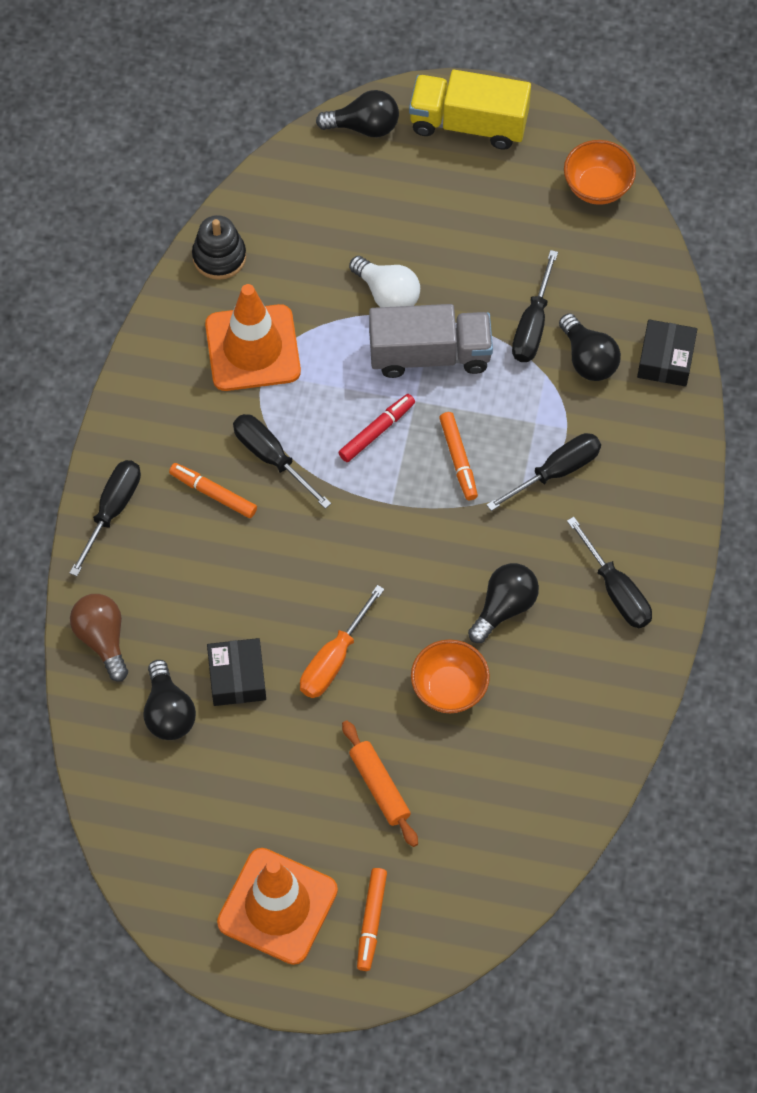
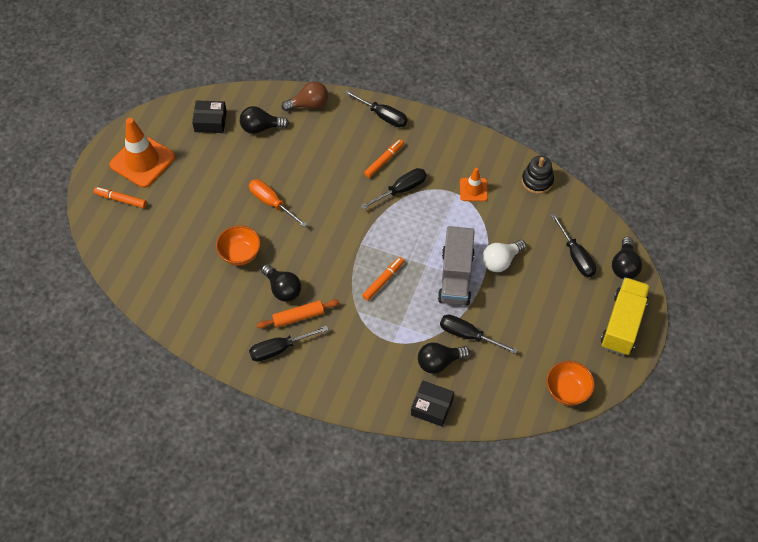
camera: 100 degrees right, 5 degrees down
orange traffic cone [205,284,301,391] -> orange traffic cone [460,168,488,201], size x0.53
black box [207,638,266,706] -> black box moved to [192,101,227,133]
red marker [338,394,415,462] -> none
orange rolling pin [342,720,418,847] -> orange rolling pin moved to [257,299,339,329]
orange marker [439,412,478,500] -> orange marker turned 135 degrees clockwise [362,257,404,301]
black screwdriver [486,433,601,511] -> black screwdriver moved to [551,214,596,277]

